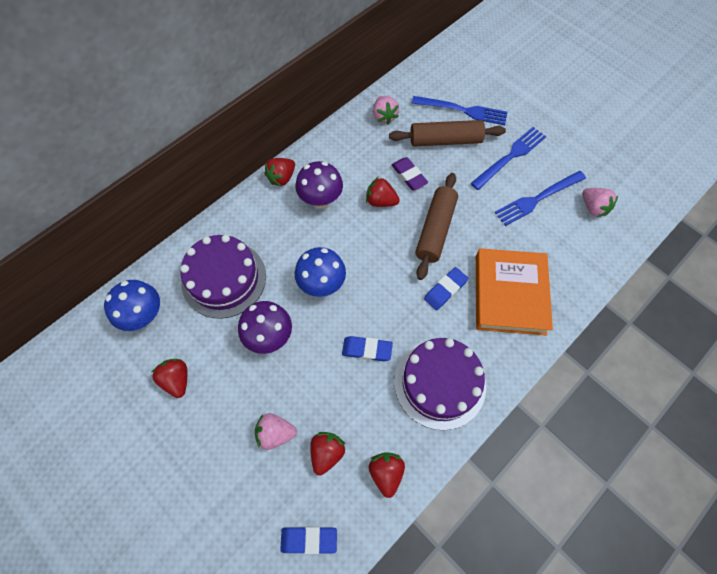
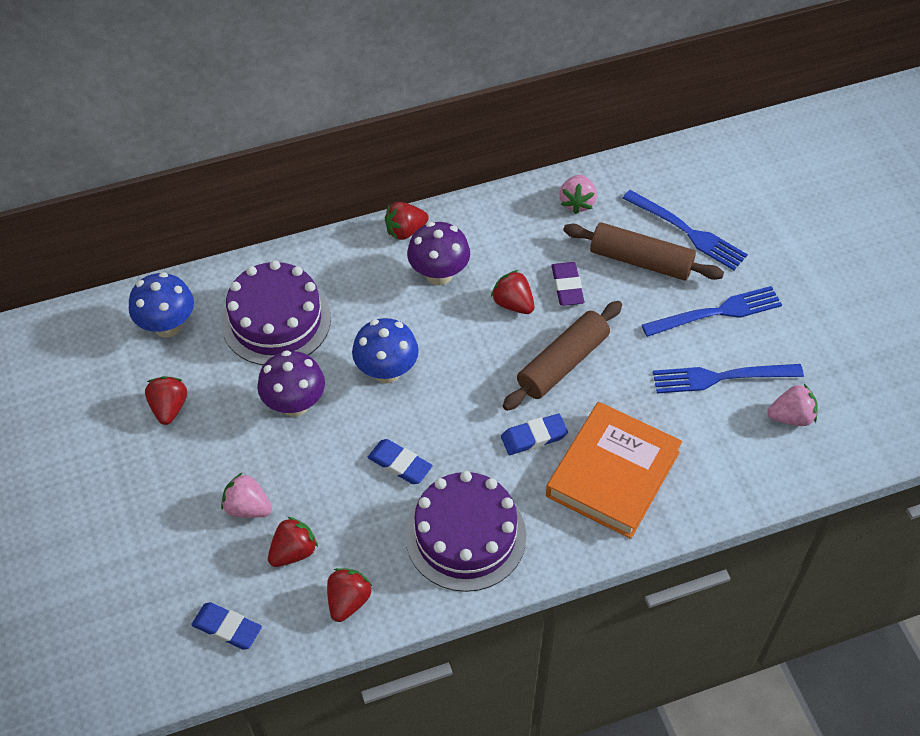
camera: 25 degrees right, 10 degrees down
pink strawberry [582,188,618,217] -> pink strawberry turned 90 degrees counterclockwise [768,384,818,426]

